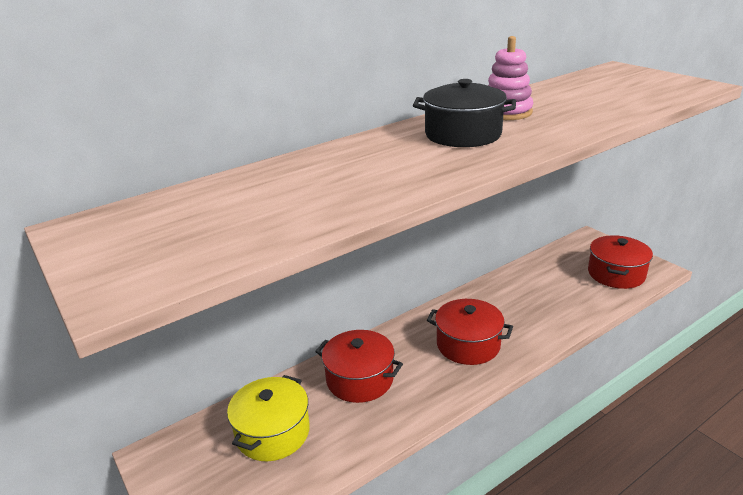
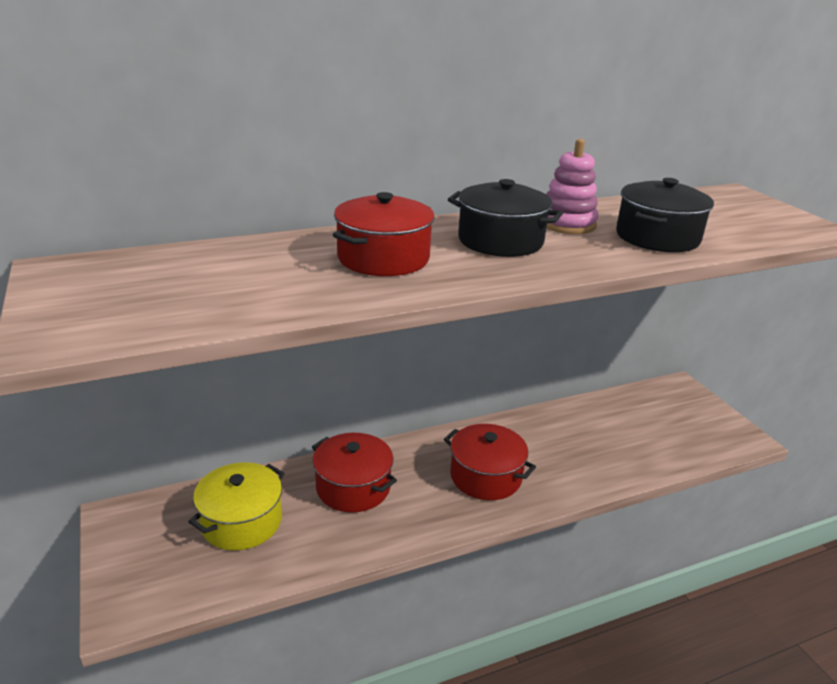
camera: 10 degrees right, 0 degrees up
red pot [588,235,653,289] -> red pot moved to [333,192,435,276]
none -> black pot [616,178,714,252]

